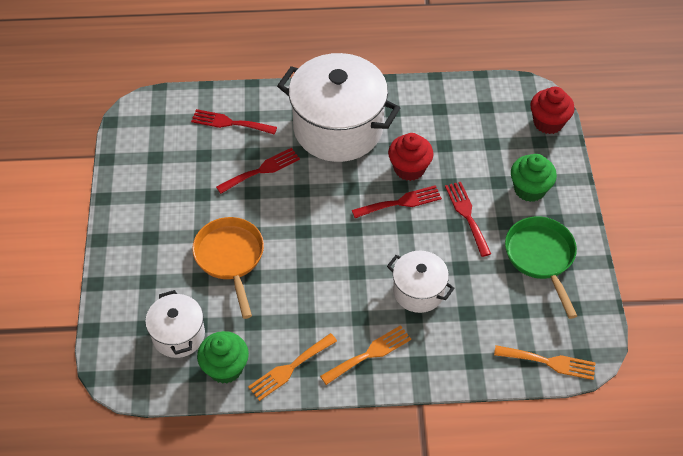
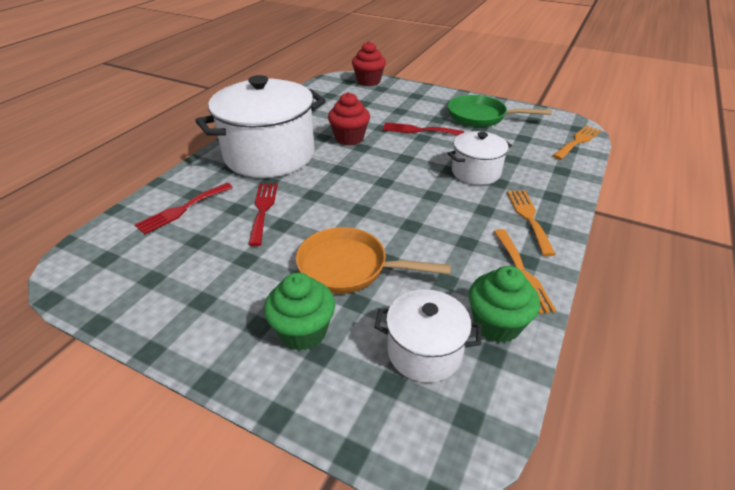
camera: 60 degrees left, 15 degrees down
red fork [352,185,442,218] -> none
green cupcake [511,154,557,202] -> green cupcake moved to [264,273,335,351]

